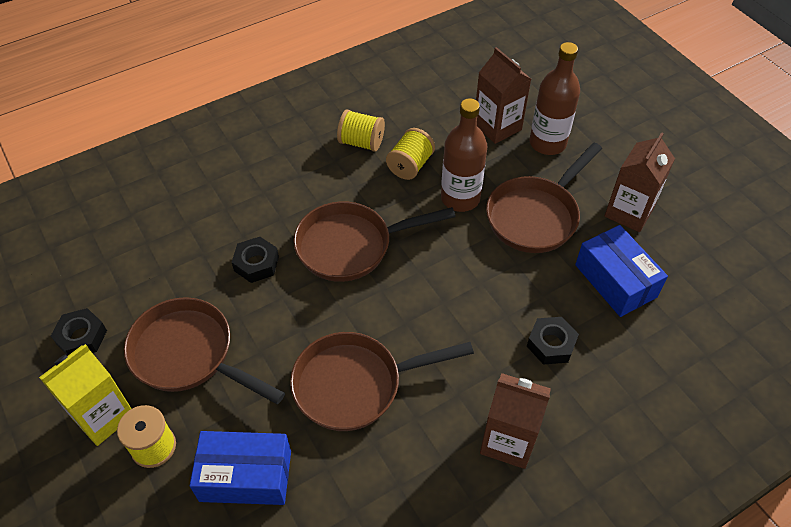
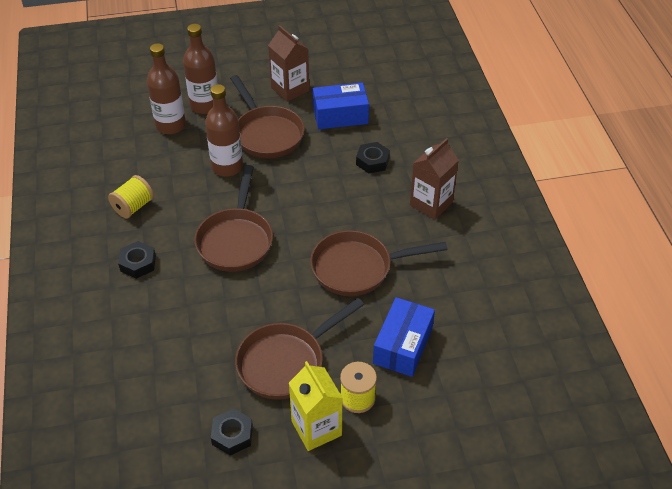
camera: 70 degrees left, 5 degrees down
black nut [232,237,279,283] -> black nut moved to [118,241,156,279]
brown pan [290,332,474,431] -> brown pan turned 75 degrees clockwise [310,230,448,296]
yellow spool [386,128,435,180] -> none
brown carton [476,47,531,144] -> brown bottle [147,43,186,134]

